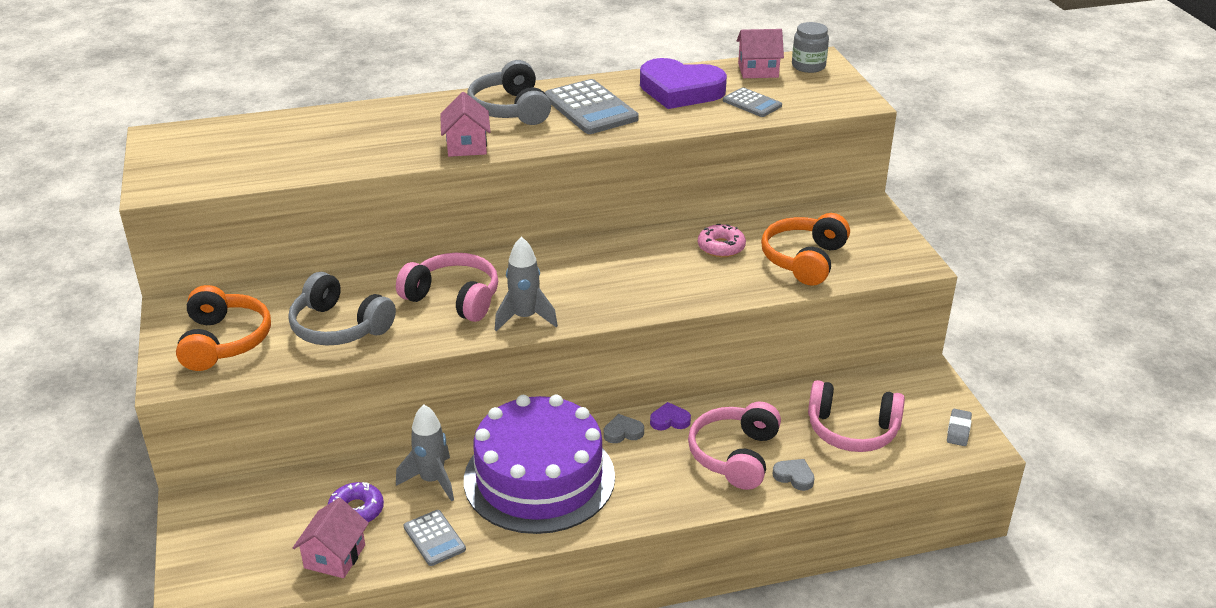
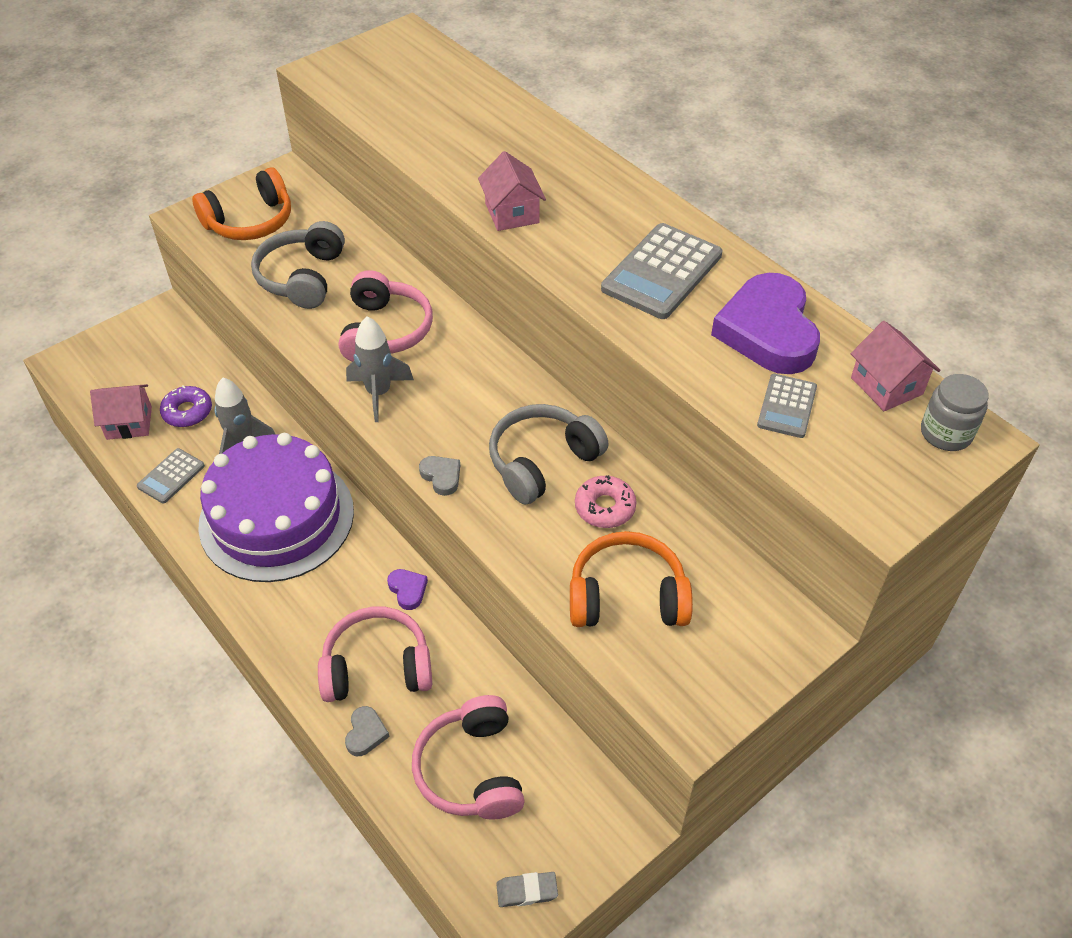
camera: 65 degrees right, 15 degrees up
pink house [440,92,490,157] -> pink house turned 75 degrees counterclockwise [478,151,546,231]
grey headphones [467,60,551,125] -> grey headphones moved to [489,404,608,505]
grey heart [604,414,644,443] -> grey heart moved to [419,456,460,496]

